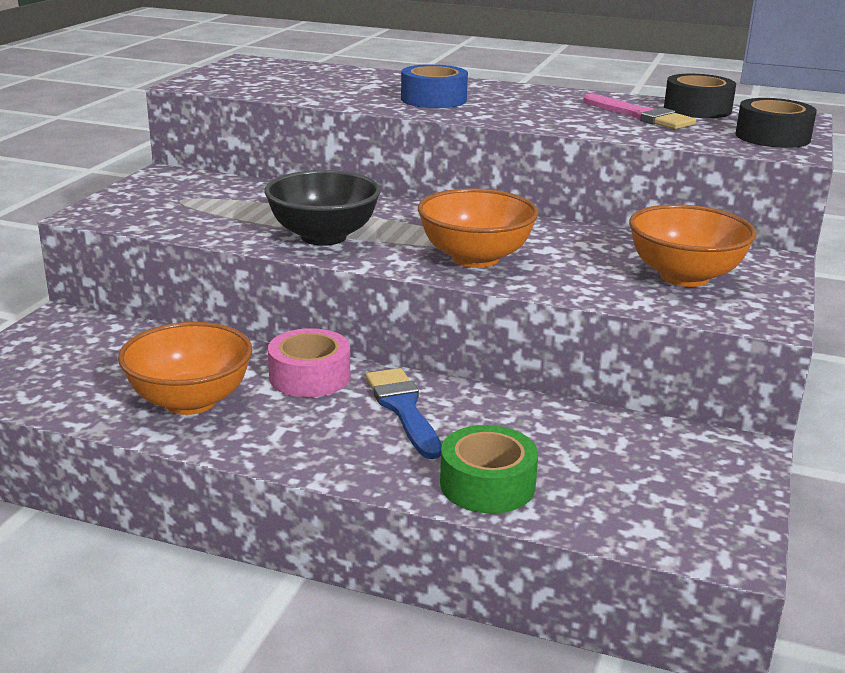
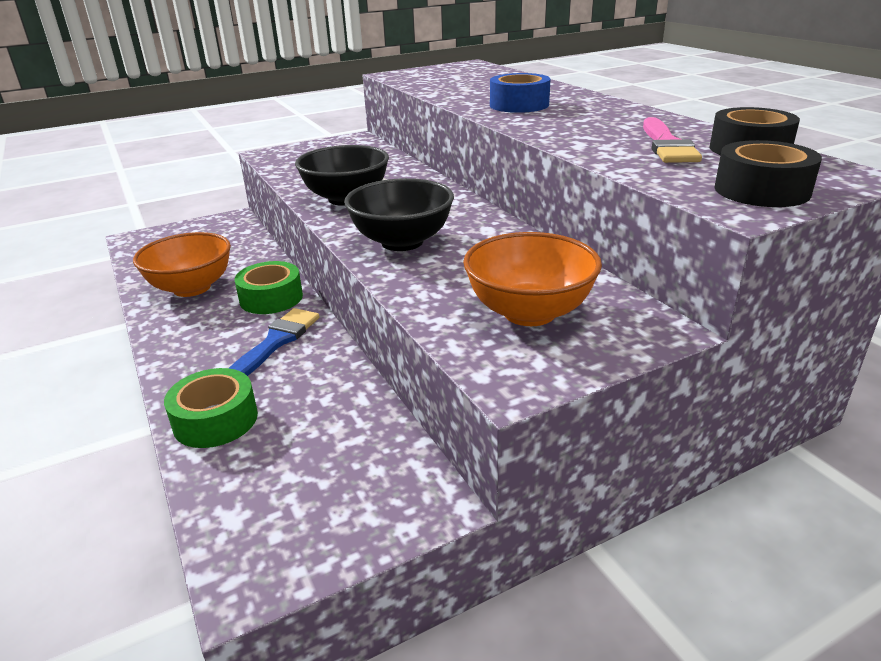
camera: 45 degrees right, 5 degrees up
pink tape [268,328,350,397] -> green tape [234,261,303,314]
orange bowl [418,188,539,268] -> black bowl [344,178,454,251]

